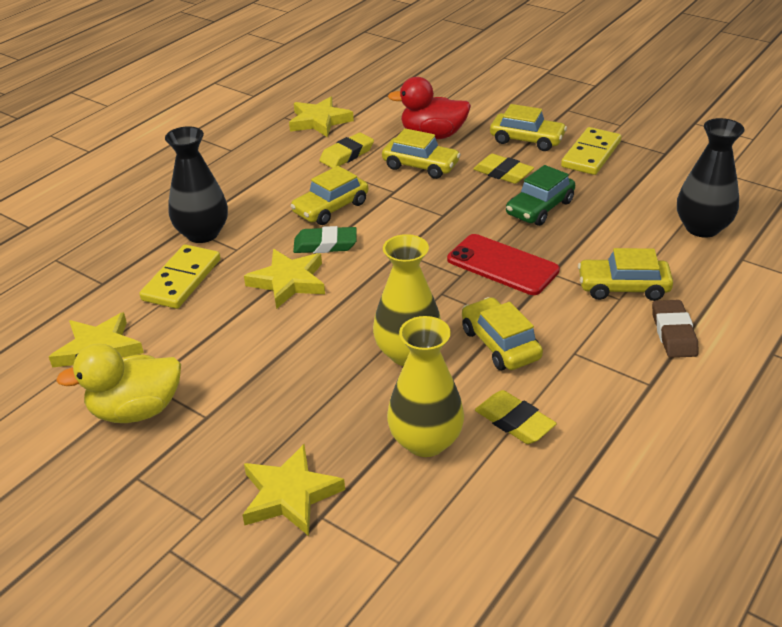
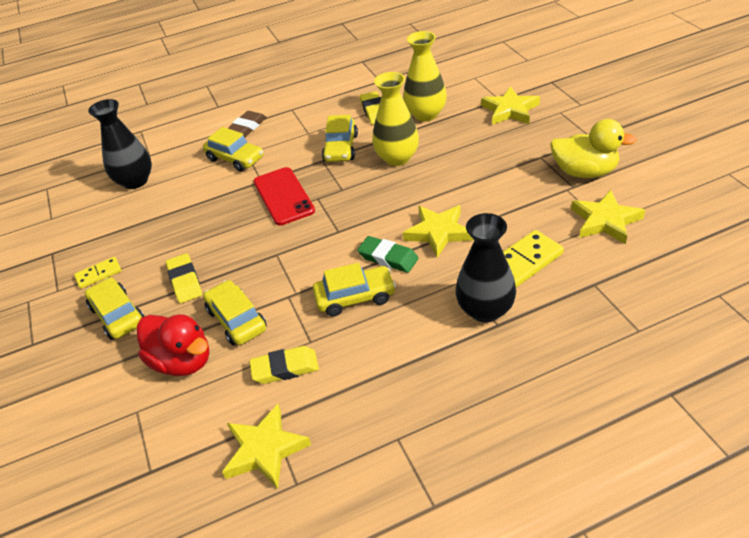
camera: 145 degrees left, 5 degrees up
green car [506,165,575,226] -> none
yellow domino [561,127,621,175] -> yellow domino [74,257,121,289], size x0.59

